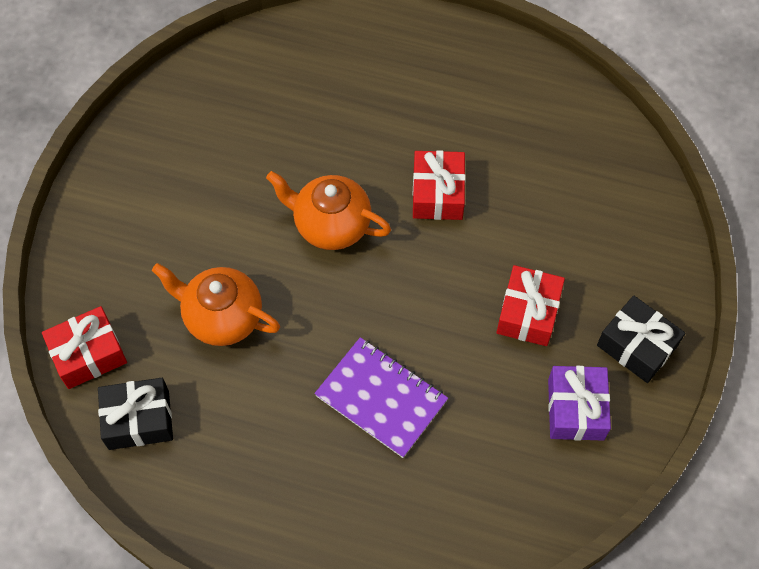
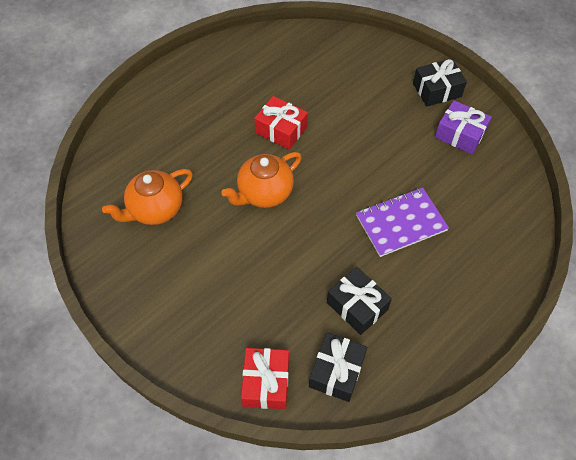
camera: 60 degrees left, 5 degrees down
orange teapot [152,263,280,346] -> orange teapot moved to [102,169,193,225]
red gift [496,265,565,346] -> none
none -> black gift [327,267,392,335]

